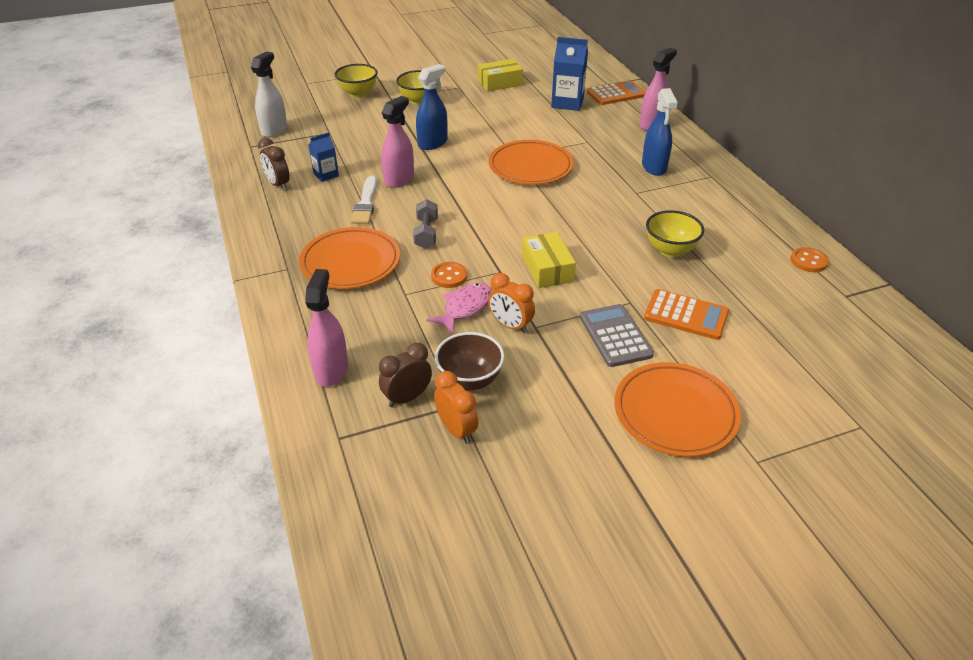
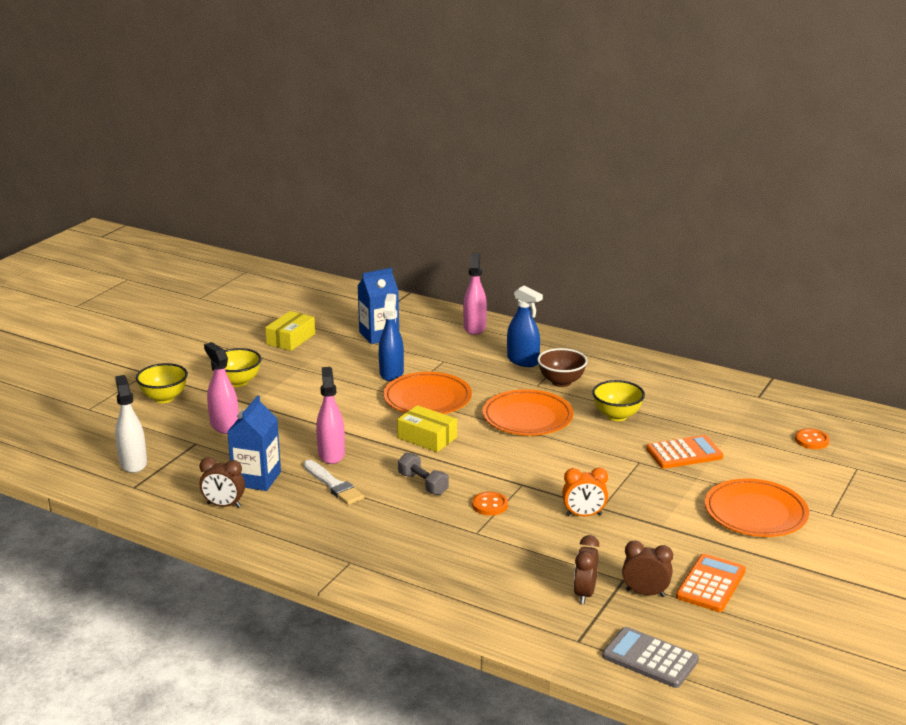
camera: 40 degrees left, 15 degrees down
orange plate [299,227,400,289] -> orange plate moved to [482,389,573,436]
pink spray bottle [305,269,348,387] -> pink spray bottle moved to [204,342,239,434]
blue carton [309,132,339,182] -> blue carton [227,395,281,491], size x1.71
blue spray bottle [416,64,448,150] -> blue spray bottle moved to [379,294,404,381]
pink fish [426,283,492,334] -> none
orange clock [434,371,478,444] -> brown clock [622,541,673,597]
brown bowl [435,332,505,391] -> brown bowl moved to [538,348,588,387]
yellow box [522,232,576,288] -> yellow box moved to [397,405,457,452]
grey calculator [580,304,654,367] -> grey calculator moved to [602,627,699,688]
orange calculator [587,80,646,105] -> orange calculator moved to [676,554,746,612]
orange button [790,247,829,272] -> orange button moved to [795,429,829,449]

